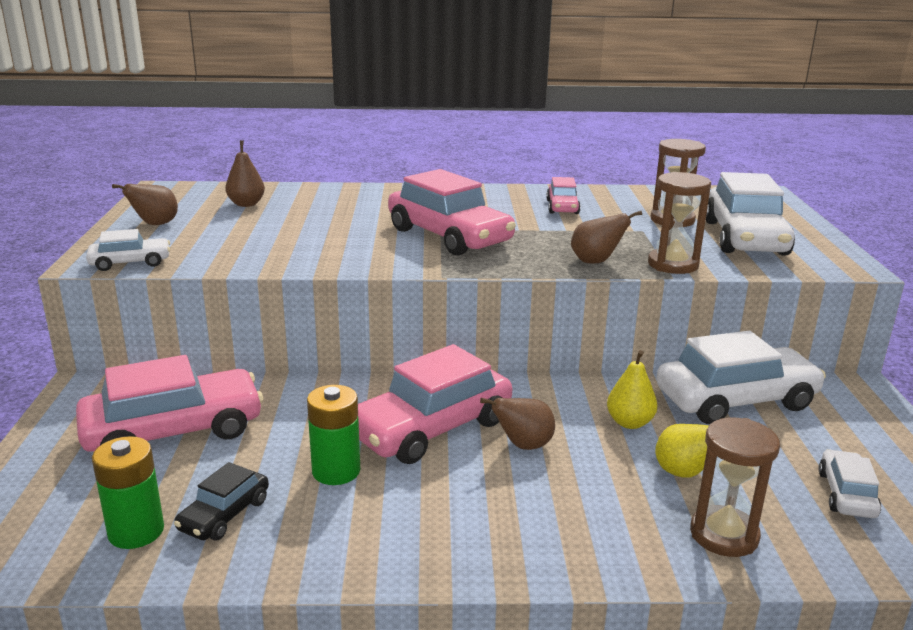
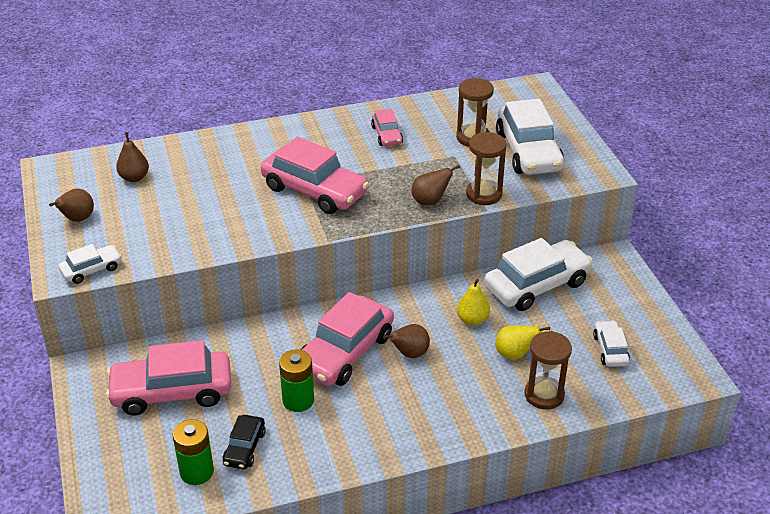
camera: 15 degrees left, 15 degrees up
pink car [76,355,263,452] -> pink car turned 150 degrees counterclockwise [106,340,231,415]

